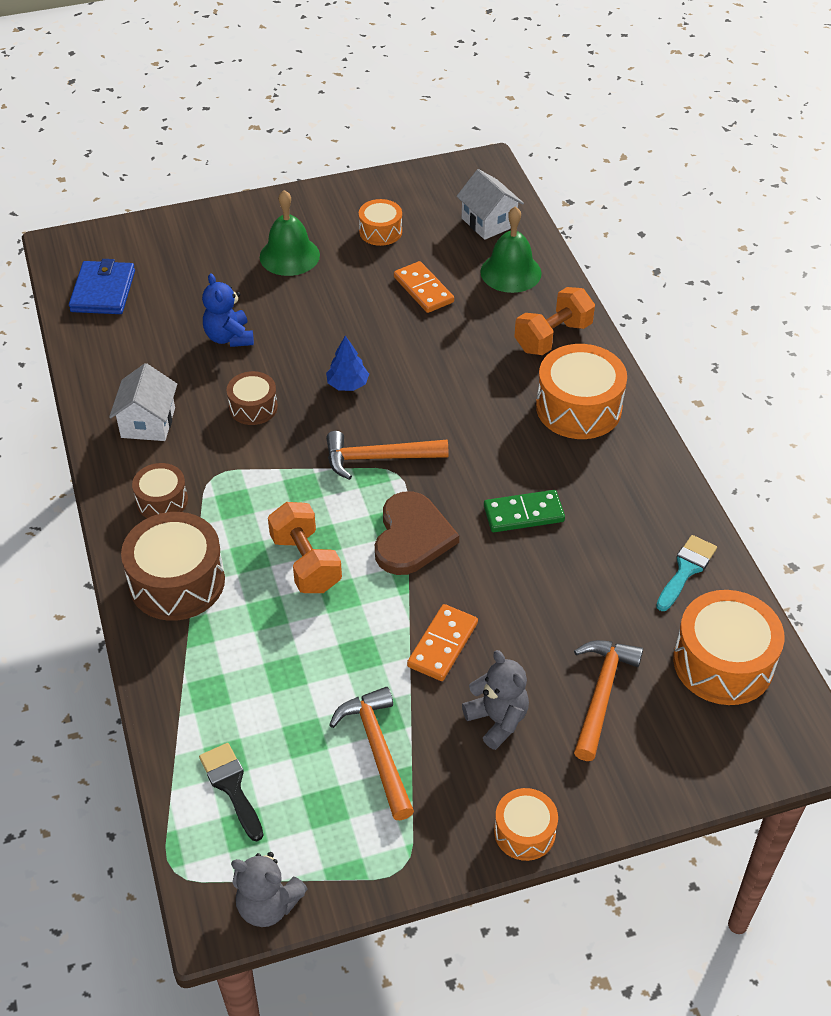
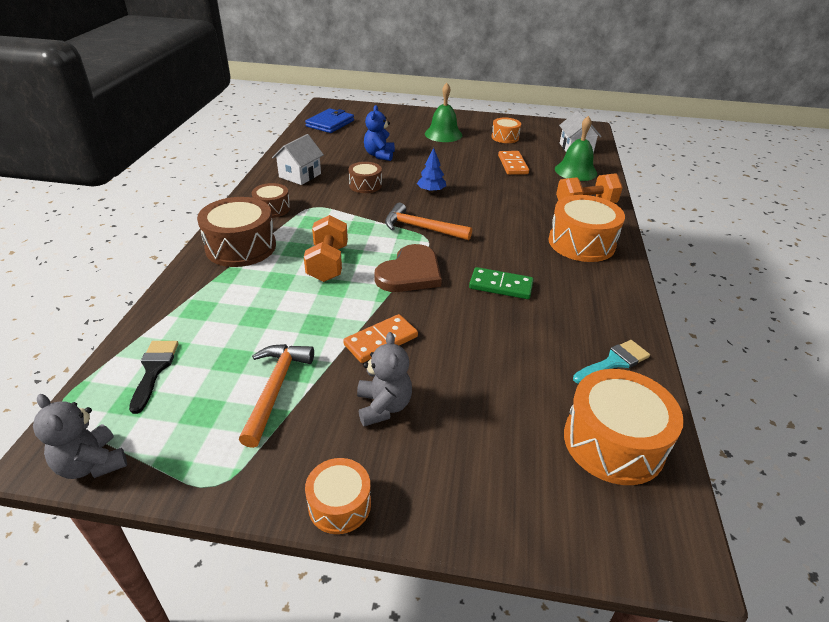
camera: 25 degrees right, 10 degrees down
orange hammer [574,640,643,761] -> none

